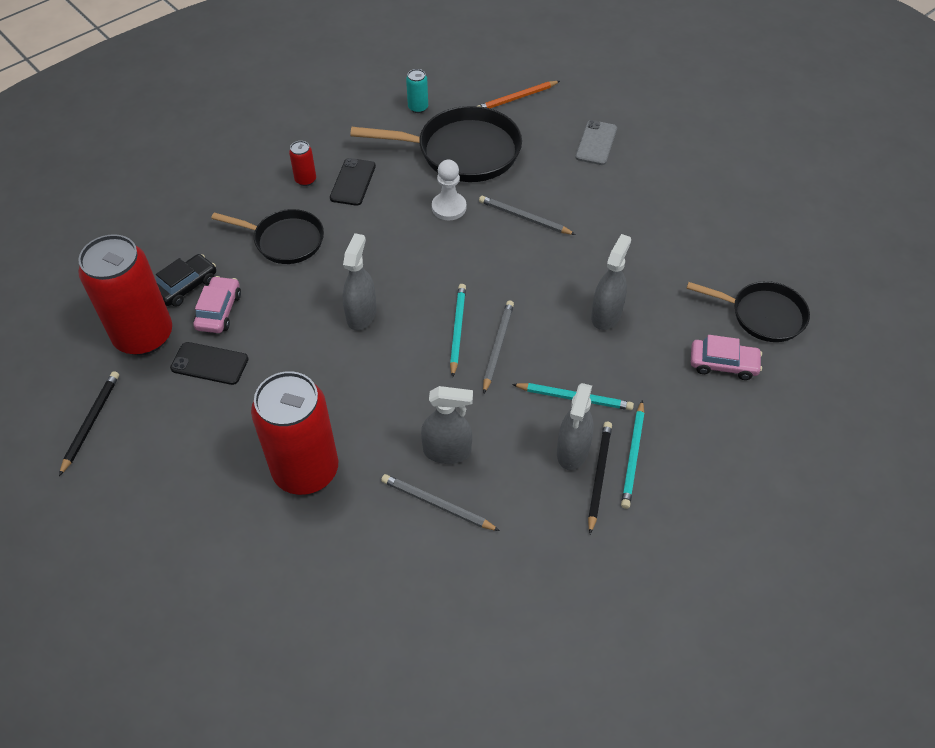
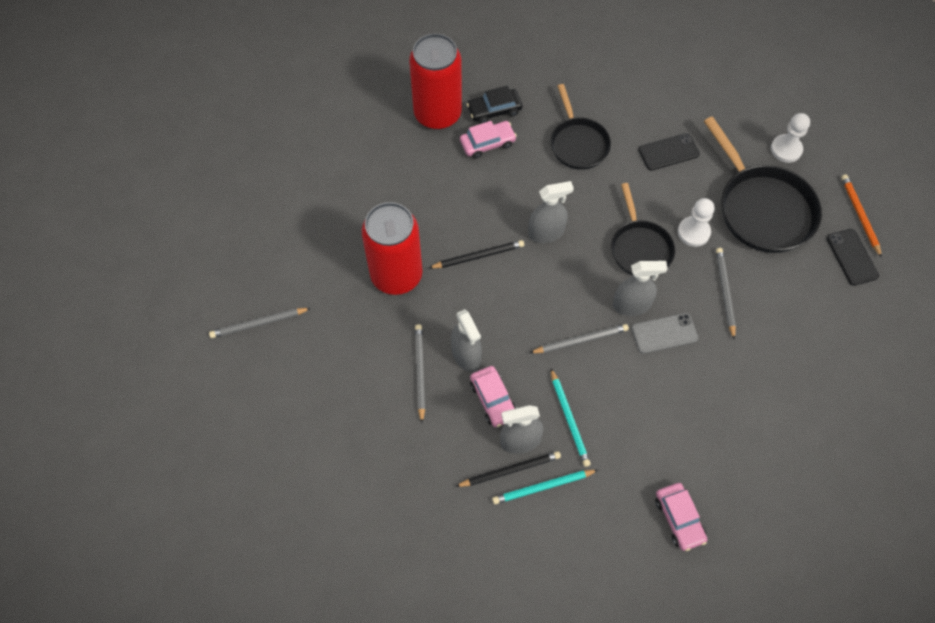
camera: 60 degrees right, 10 degrees up
black pencil [59,371,119,476] -> black pencil moved to [429,240,524,268]
black car [156,254,216,307] -> black car turned 150 degrees clockwise [467,86,523,124]
black phone [170,342,248,385] -> black phone moved to [826,229,879,286]
red can [289,141,316,186] -> none
turquoise can [406,69,428,113] -> white pawn [771,113,810,163]
turquoise pencil [450,284,466,378] -> none
orange pencil [478,81,560,108] -> orange pencil turned 45 degrees clockwise [841,174,882,258]
grey phone [575,120,617,165] -> grey phone moved to [631,313,698,354]
grey spray bottle [591,234,631,330] -> grey spray bottle moved to [613,261,668,316]
black pan [686,281,810,342] -> black pan moved to [611,183,675,277]
none -> grey pencil [209,308,311,338]
none -> pink car [470,366,517,427]

